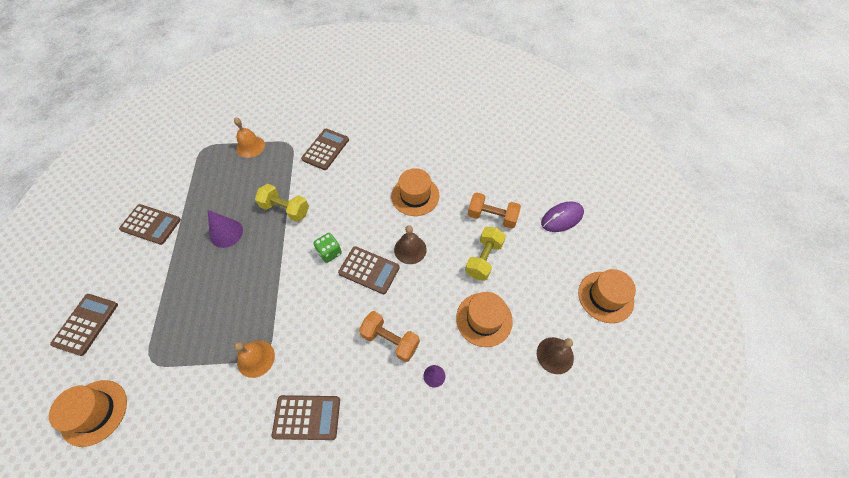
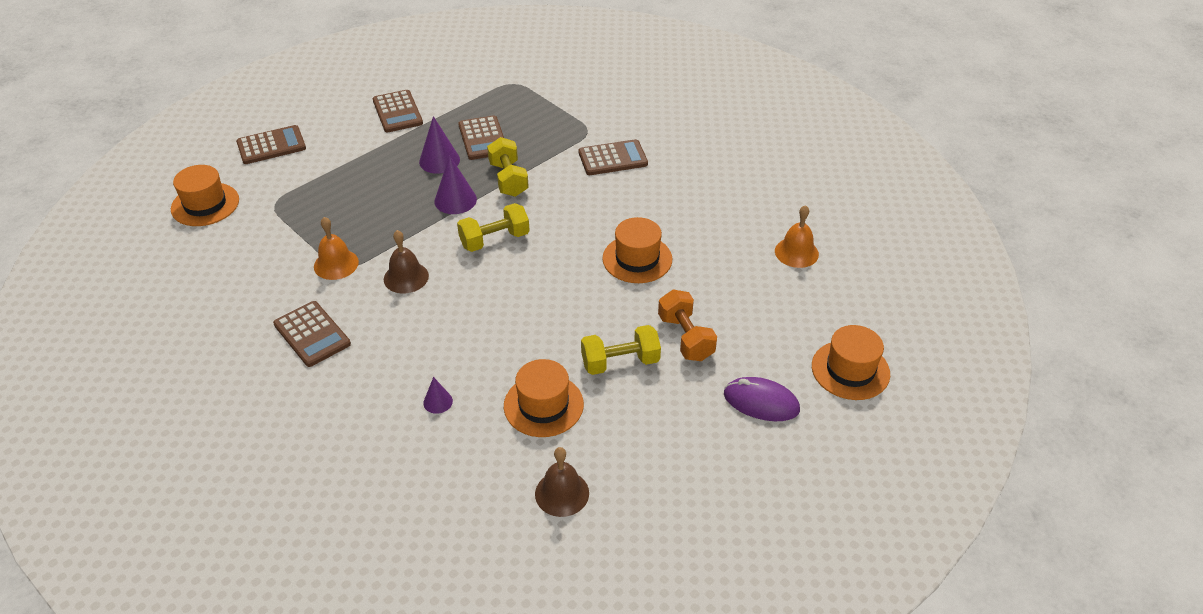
camera: 50 degrees right, 15 degrees down
orange bell [234,117,265,158] -> orange bell moved to [775,205,819,268]
green dice [313,233,342,263] -> yellow dumbbell [457,203,530,252]
brown calculator [338,246,400,294] -> brown calculator moved to [458,115,504,160]
orange dumbbell [359,311,420,362] -> none
brown bell [394,225,427,264] -> brown bell moved to [384,230,429,293]
orange hat [578,269,636,323] -> orange hat moved to [812,325,890,400]
none -> purple cone [434,155,477,214]

